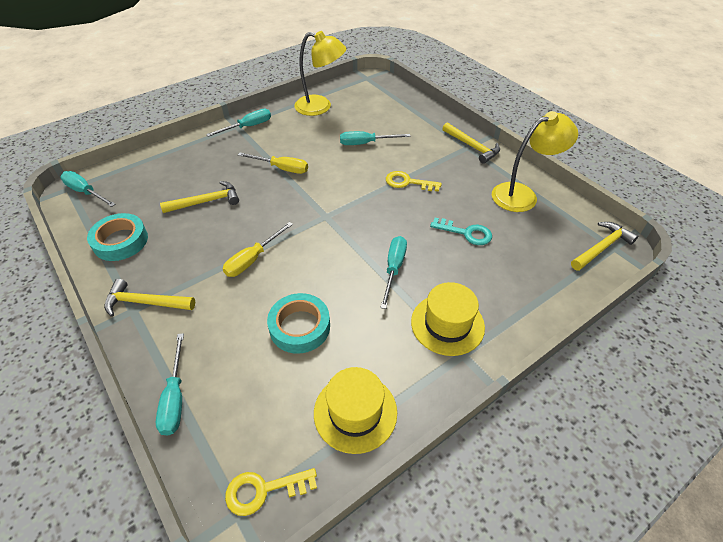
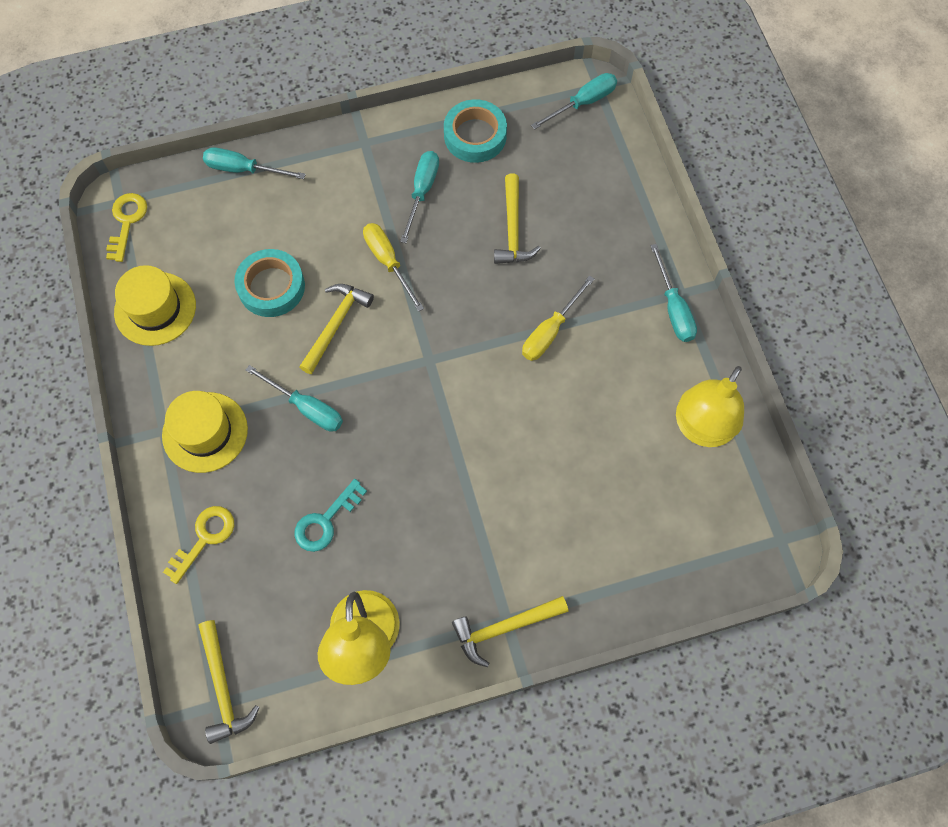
camera: 110 degrees right, 20 degrees up
yellow hammer [104,279,195,317] -> yellow hammer moved to [299,284,374,374]
turquoise screwdriver [340,131,410,145] -> turquoise screwdriver moved to [400,151,439,243]
yellow key [386,171,442,192] -> yellow key moved to [163,506,234,584]

